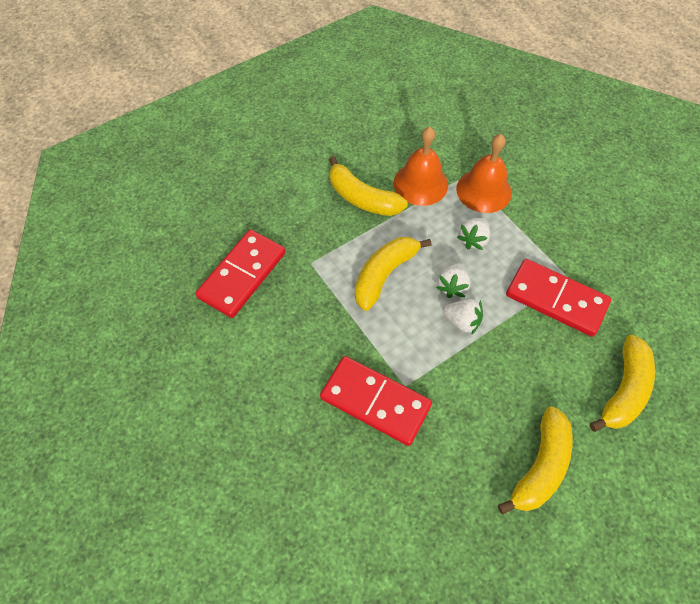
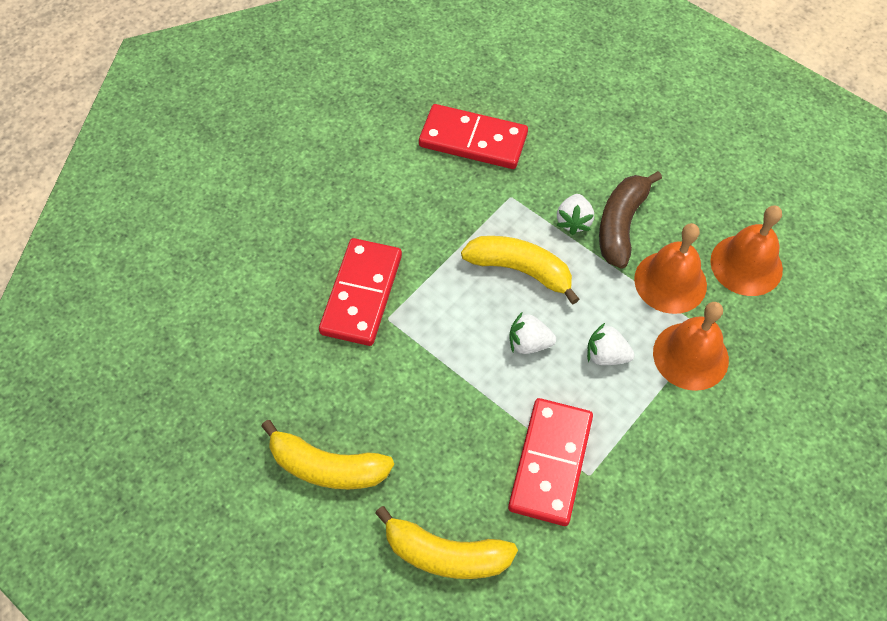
camera: 75 degrees right, 0 degrees up
yellow banana [329,156,408,216] -> brown banana [599,171,662,269]
white strawberry [443,299,483,335] -> white strawberry moved to [557,194,594,235]
none -> orange bell [710,205,783,296]

